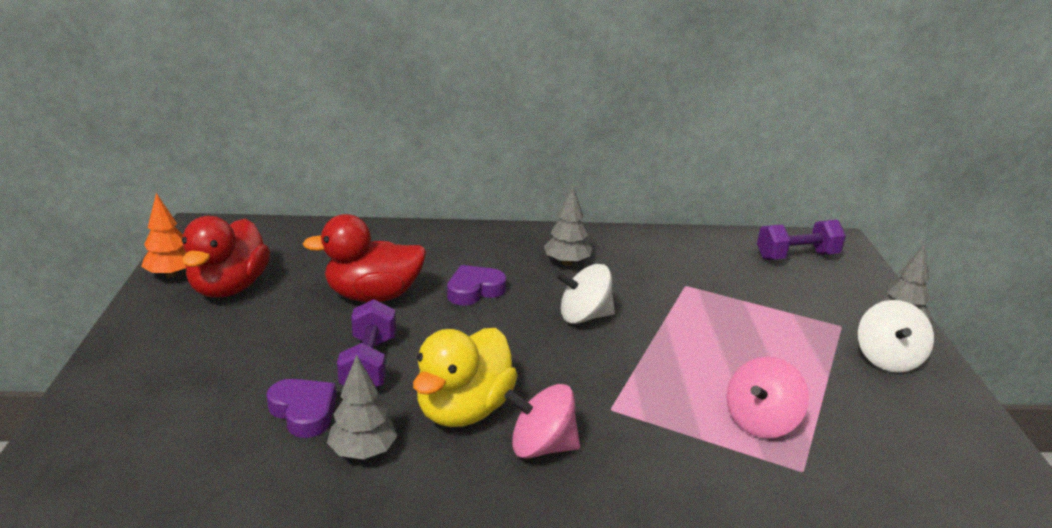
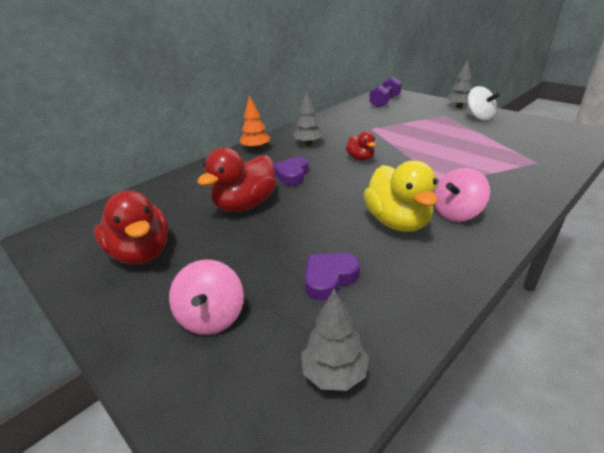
camera: 40 degrees left, 5 degrees up
orange tree [141,193,186,278] -> orange tree moved to [240,95,270,151]
purple heart [267,379,336,438] -> purple heart turned 45 degrees counterclockwise [305,253,360,301]
grey tree [327,355,397,459] -> grey tree moved to [301,289,369,391]
purple dumbbell [337,299,396,387] -> none
white spinning top [556,264,615,324] -> red duck [346,131,376,161]
pink spinning top [727,357,809,438] -> pink spinning top moved to [169,259,244,335]

